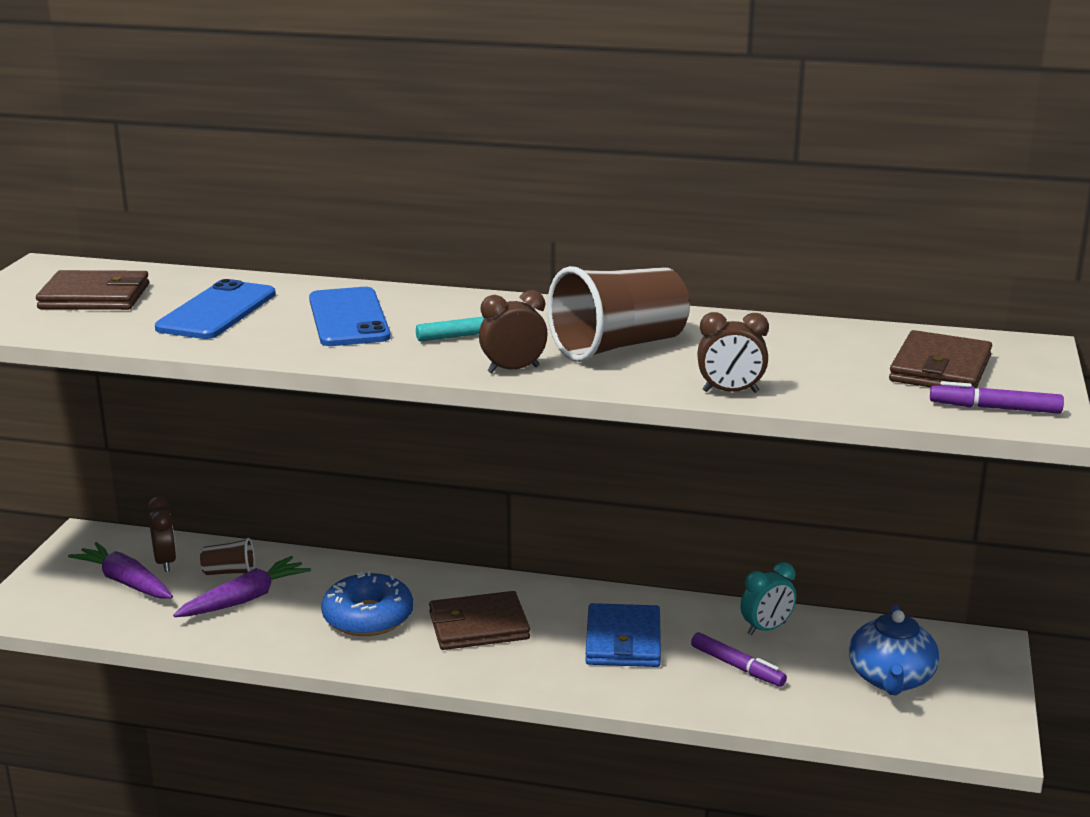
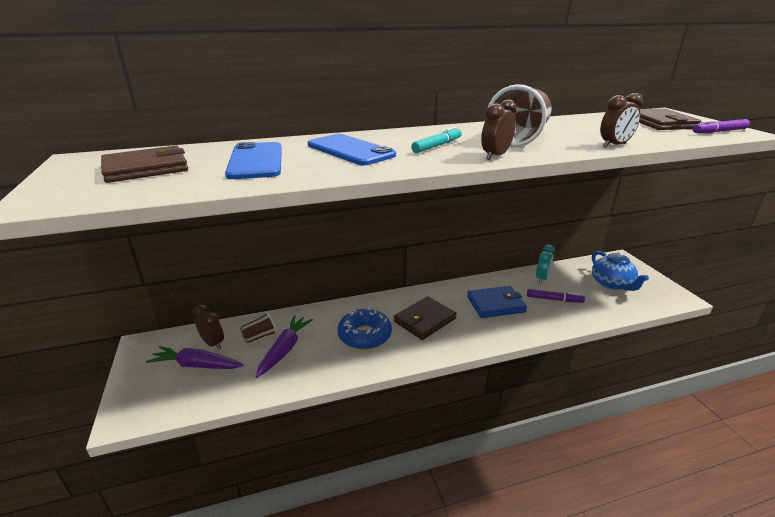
camera: 30 degrees left, 5 degrees up
blue wallet [585,603,661,667] -> blue wallet turned 75 degrees counterclockwise [467,286,527,318]

